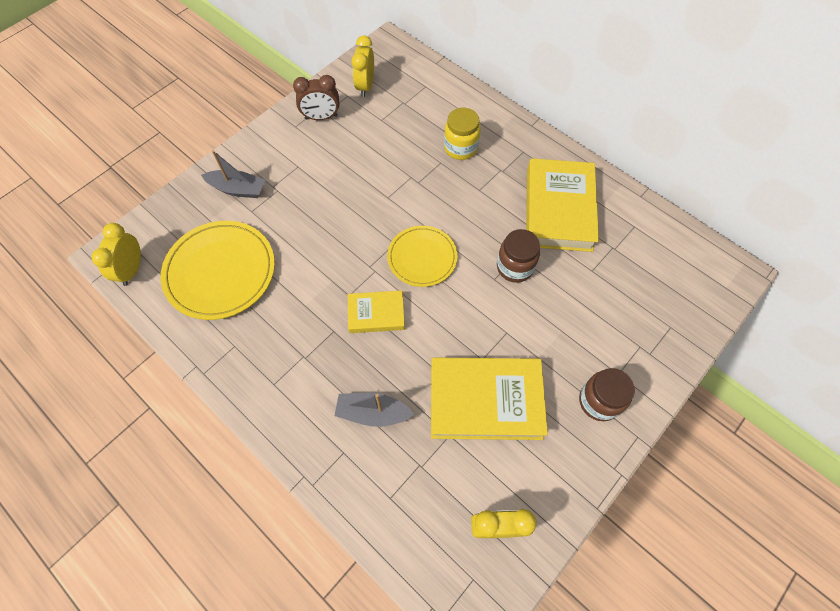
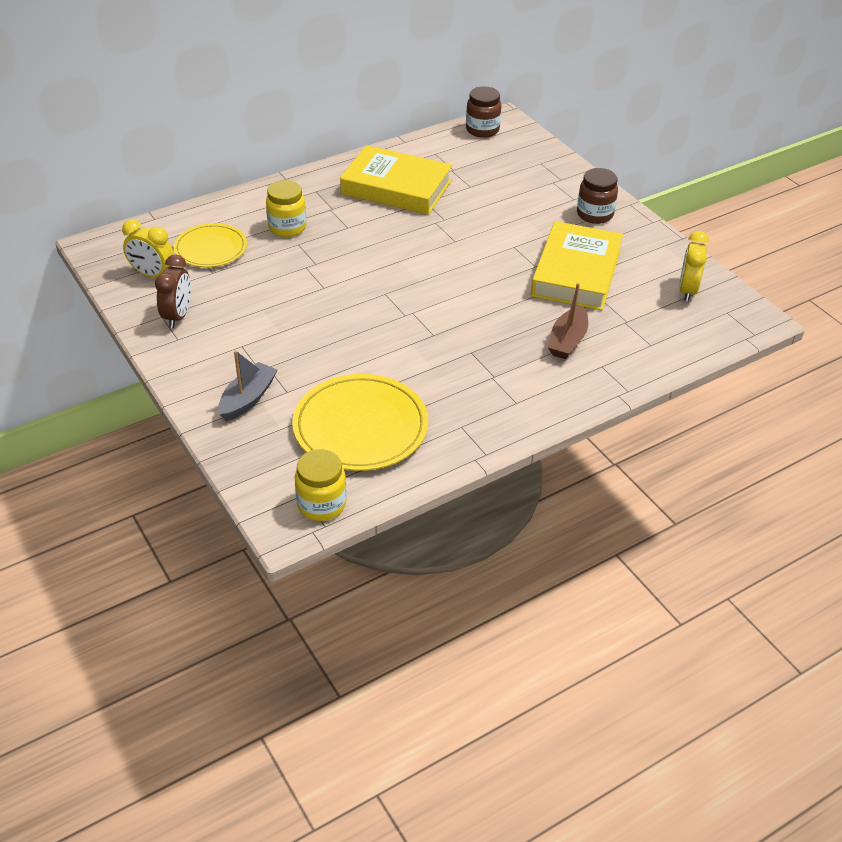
camera: 75 degrees left, 20 degrees down
yellow clock [91,223,141,286] -> yellow jar [295,449,347,521]
grey boat [335,393,415,427] -> brown boat [548,283,588,359]
yellow book [348,290,405,333] -> none
yellow plate [387,226,457,287] -> yellow plate moved to [174,223,247,267]
brown jar [497,229,540,283] -> brown jar moved to [466,86,501,138]

